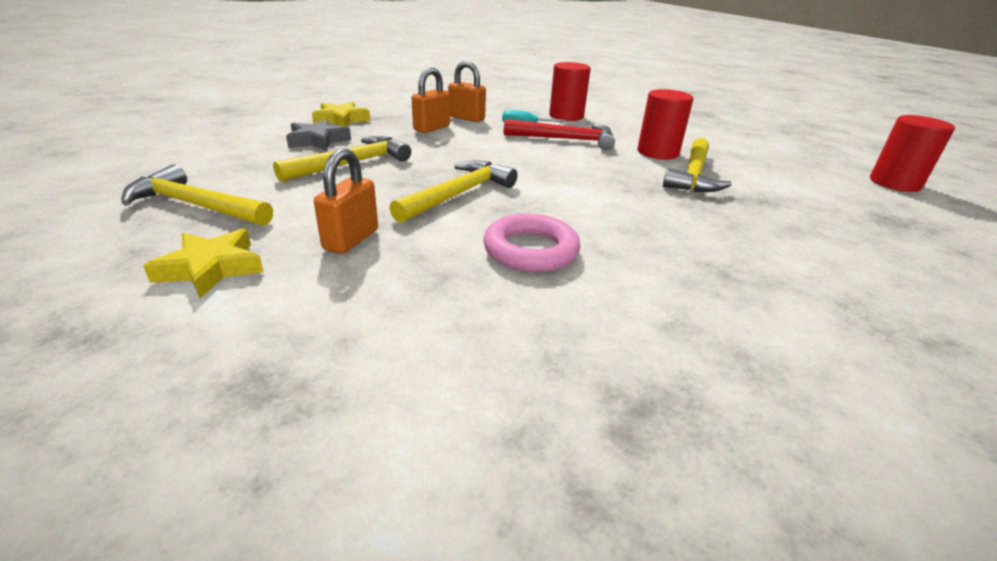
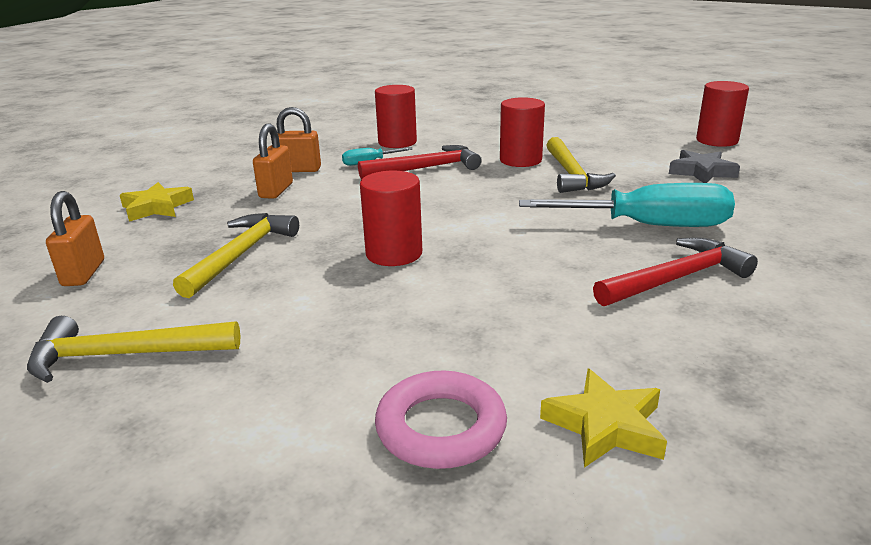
camera: 25 degrees left, 5 degrees down
yellow star [143,228,264,298] -> yellow star moved to [540,369,667,468]
grey star [286,119,351,151] -> grey star moved to [669,150,740,183]
orange padlock [314,148,378,254] -> orange padlock moved to [46,191,104,286]
yellow hammer [390,161,517,223] -> red cylinder [360,171,422,266]
pink ring [483,213,581,272] -> pink ring moved to [375,371,507,469]
none -> turquoise screwdriver [519,183,735,227]
none -> red hammer [593,237,758,306]

